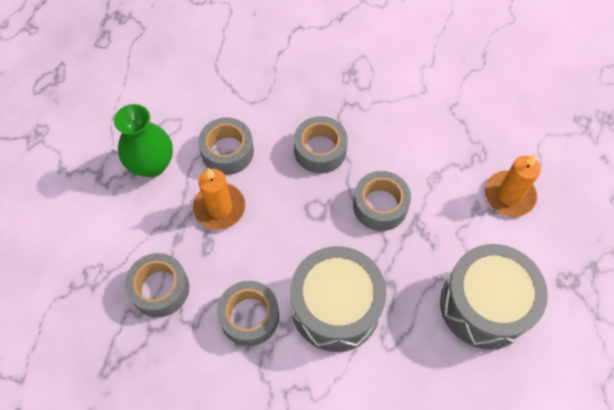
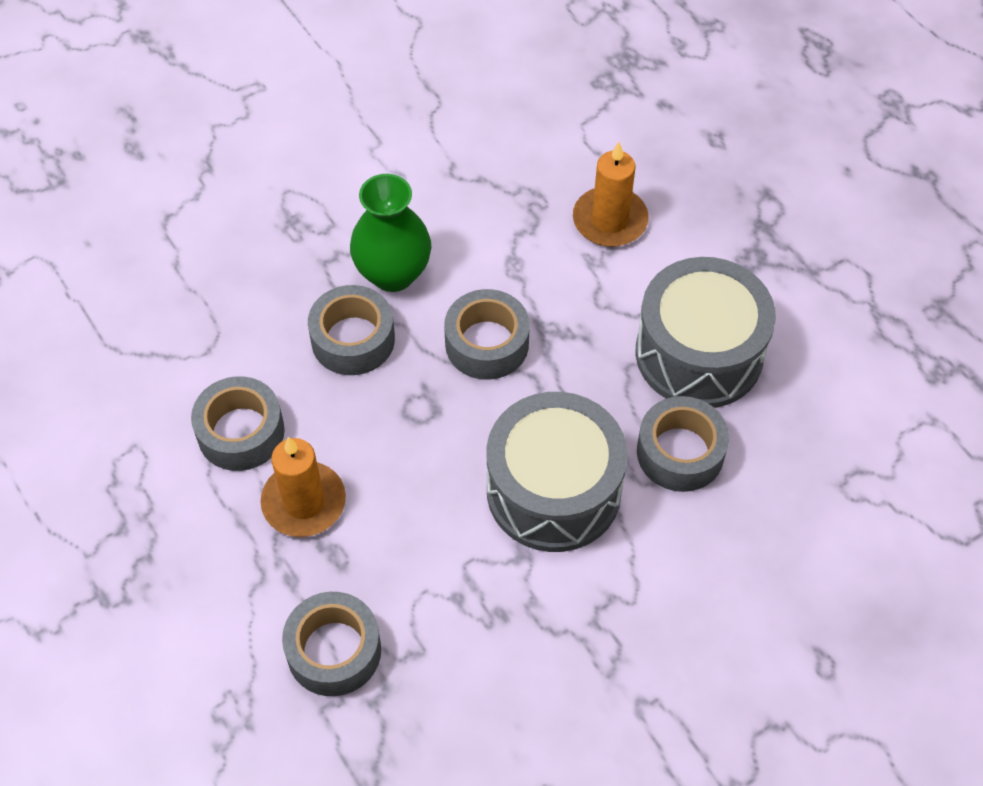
camera: 45 degrees left, 5 degrees down
green vase [114,104,173,177] -> green vase moved to [350,174,431,292]
grey tape [217,281,279,346] -> grey tape moved to [637,396,729,492]

